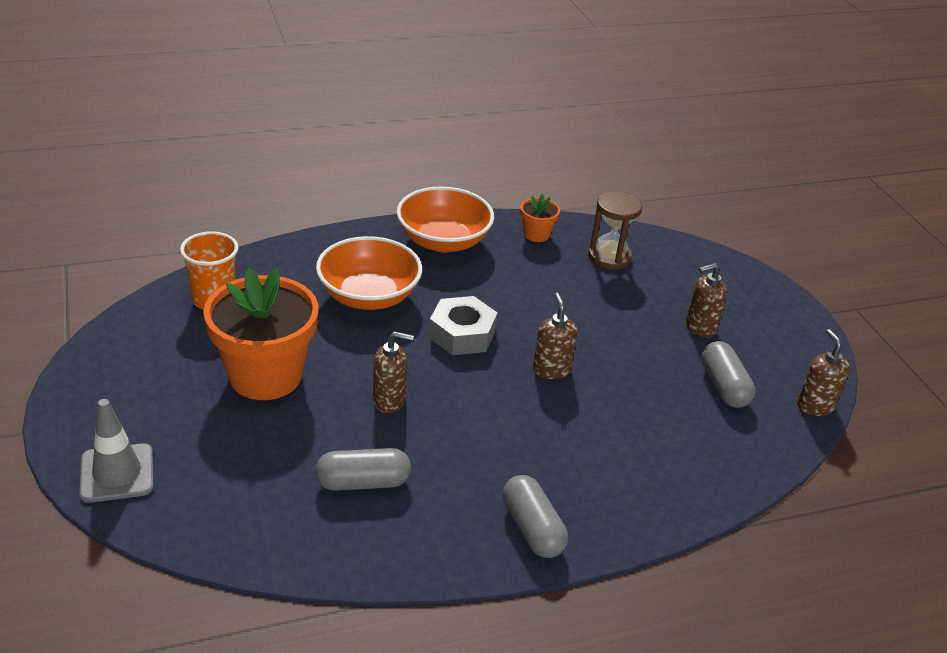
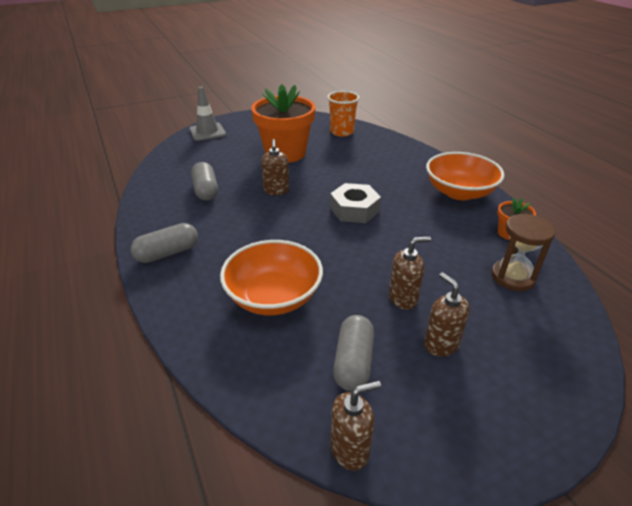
camera: 85 degrees right, 0 degrees up
orange bowl [316,236,422,310] -> orange bowl moved to [220,240,323,315]
brown soap dispenser [533,293,578,379] -> brown soap dispenser moved to [389,236,431,310]
grey capsule [701,341,755,408] -> grey capsule turned 60 degrees counterclockwise [333,315,374,391]

